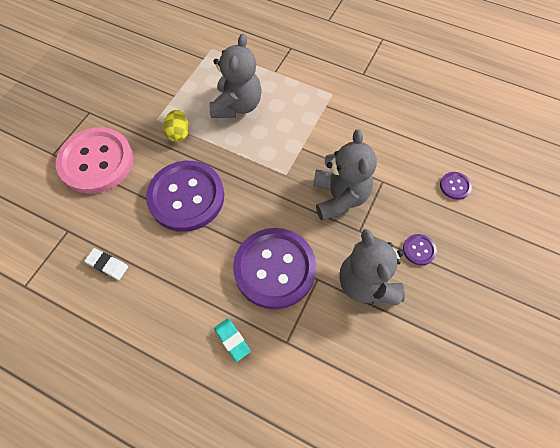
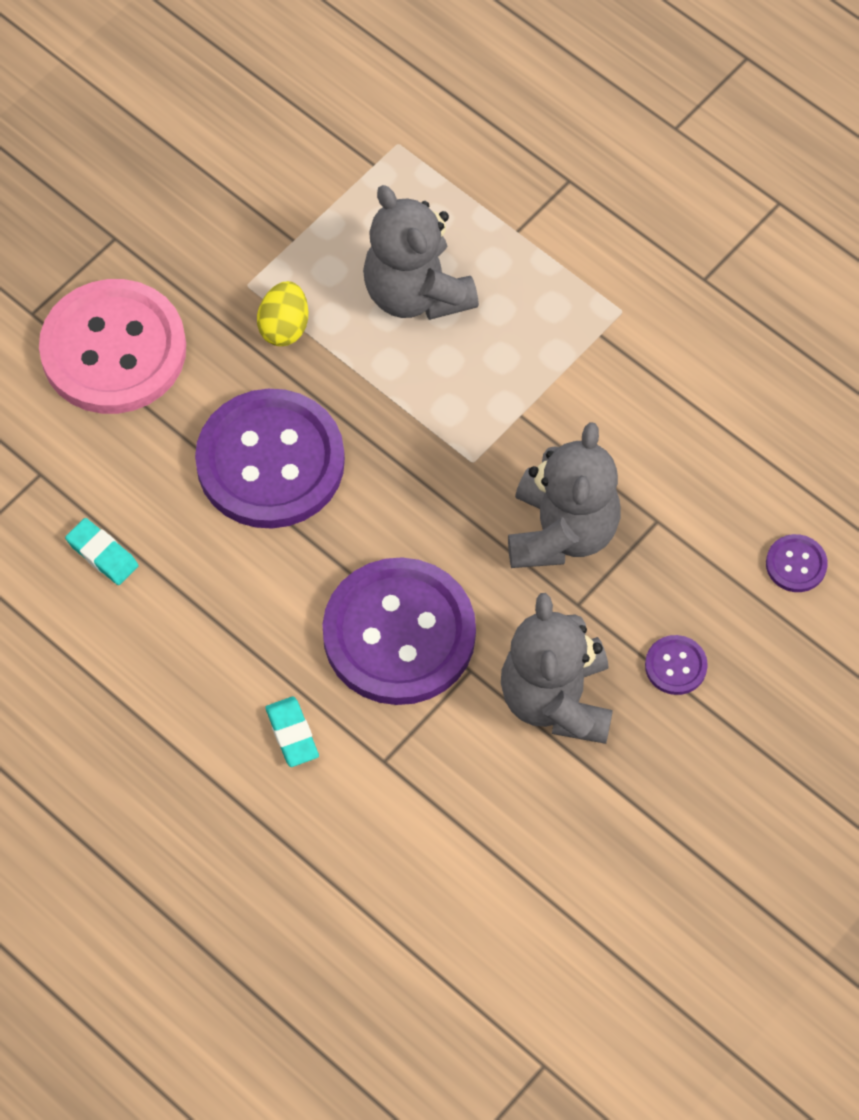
camera: 15 degrees right, 0 degrees up
white eraser [84,248,128,280] -> turquoise eraser [65,518,138,585]
grey teddy bear [210,34,262,118] -> grey teddy bear turned 120 degrees clockwise [363,185,479,320]

